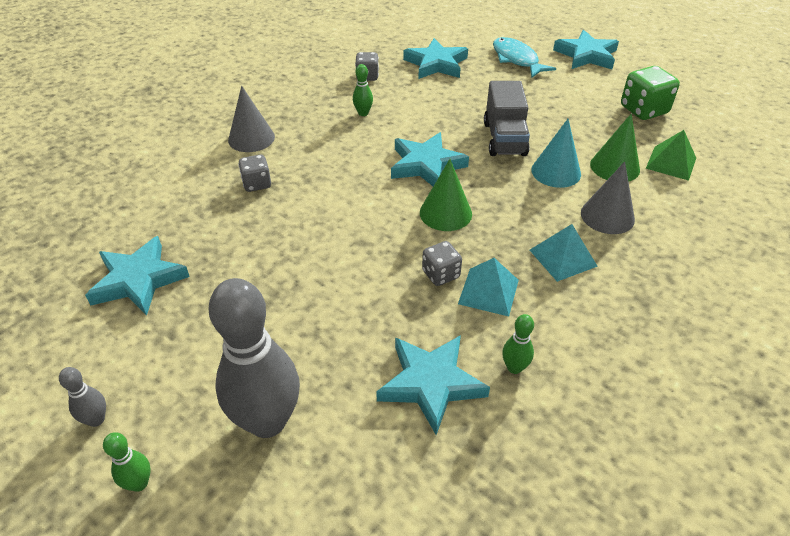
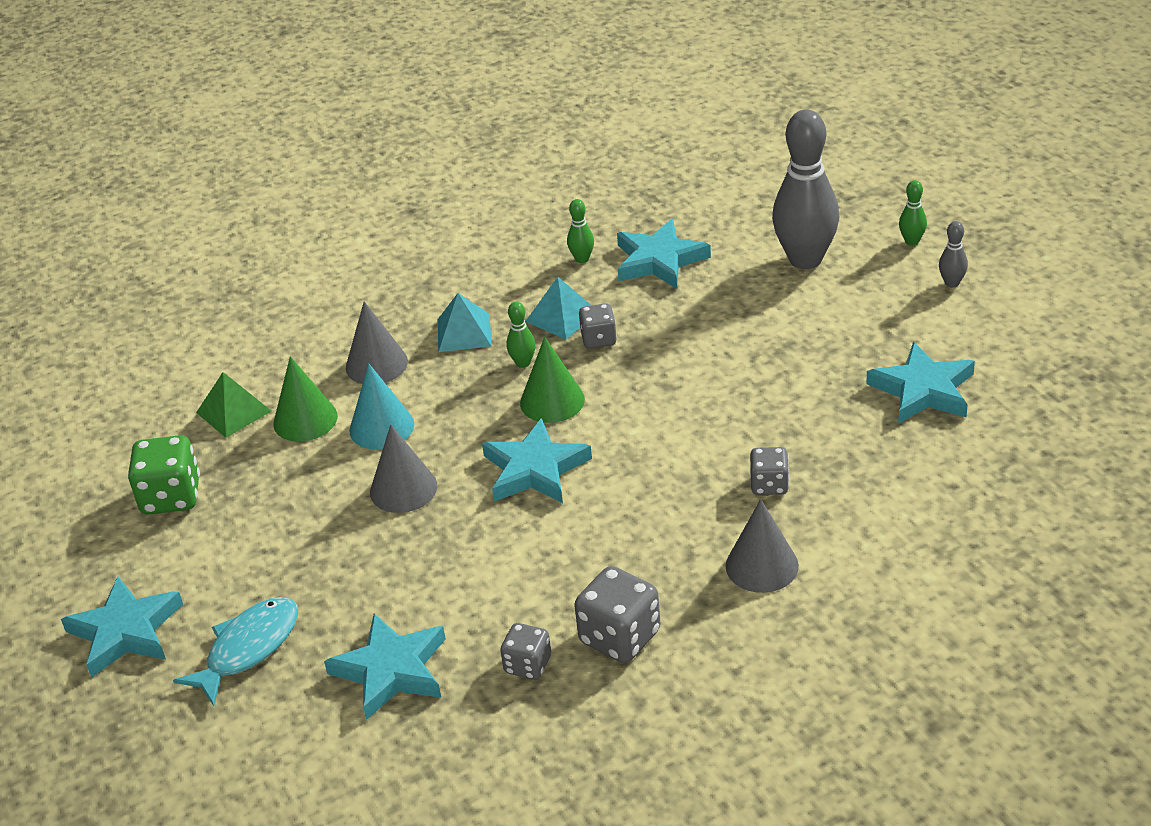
camera: 155 degrees left, 5 degrees down
green bowling pin [353,64,373,116] -> green bowling pin moved to [506,302,536,368]
grey truck [484,81,530,156] -> grey cone [370,424,437,513]
turquoise fish [493,37,556,77] -> turquoise fish turned 135 degrees counterclockwise [173,597,298,706]
none -> grey dice [574,566,661,663]

